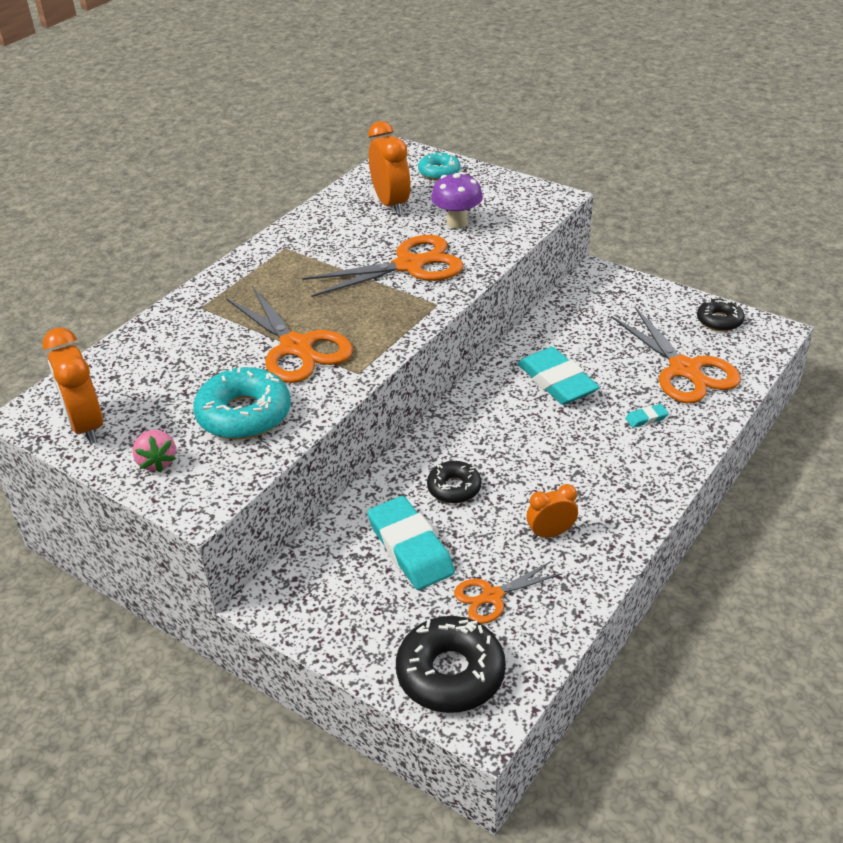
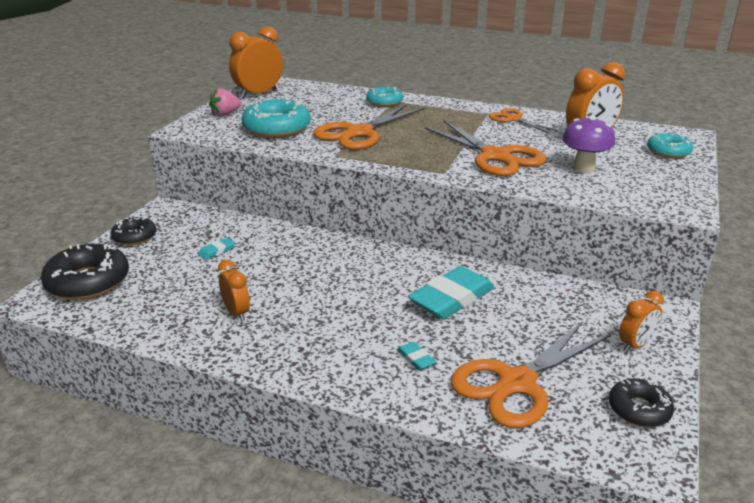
camera: 75 degrees right, 10 degrees down
turquoise eraser [367,496,455,590] -> turquoise eraser [198,238,235,260], size x0.43
black donut [427,461,481,503] -> black donut moved to [111,217,156,246]
orange scissors [454,561,562,624] -> orange scissors moved to [488,108,557,133]
none -> turquoise donut [366,87,403,107]
none -> orange clock [619,291,664,352]

